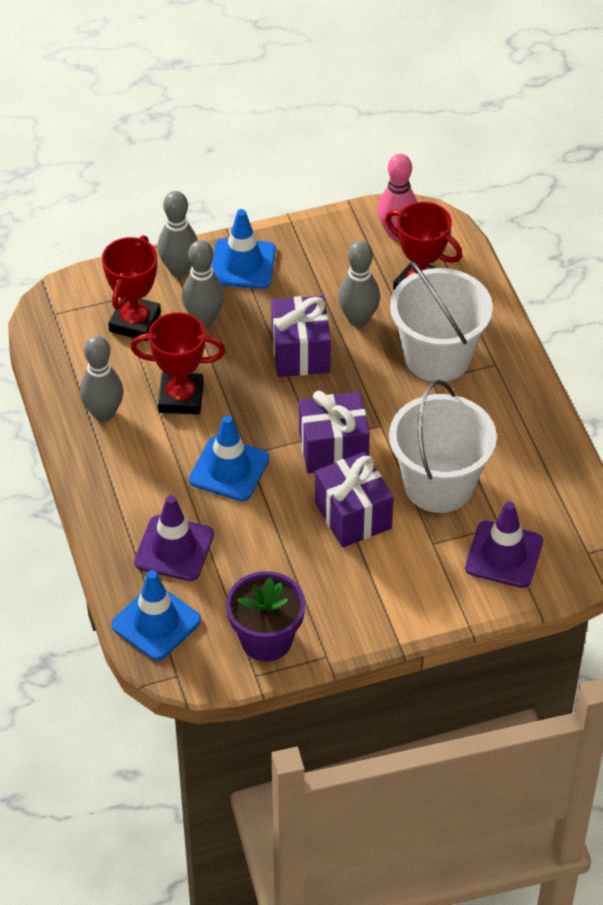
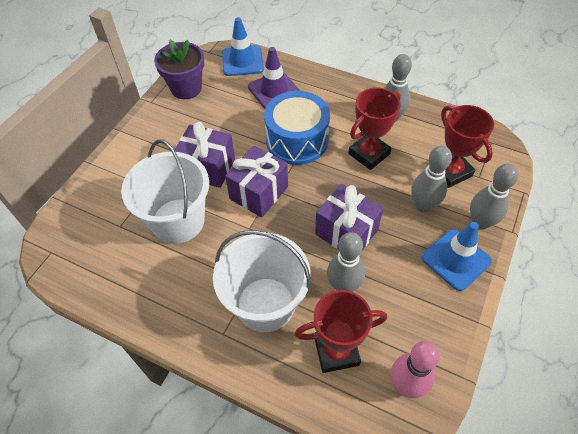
camera: 135 degrees right, 5 degrees up
blue traffic cone [189,415,269,501] -> blue drum [264,91,330,165]
purple traffic cone [465,502,543,588] -> none

